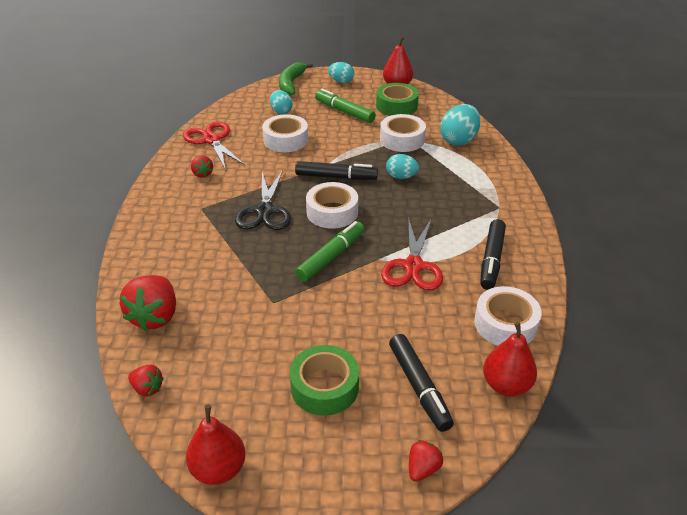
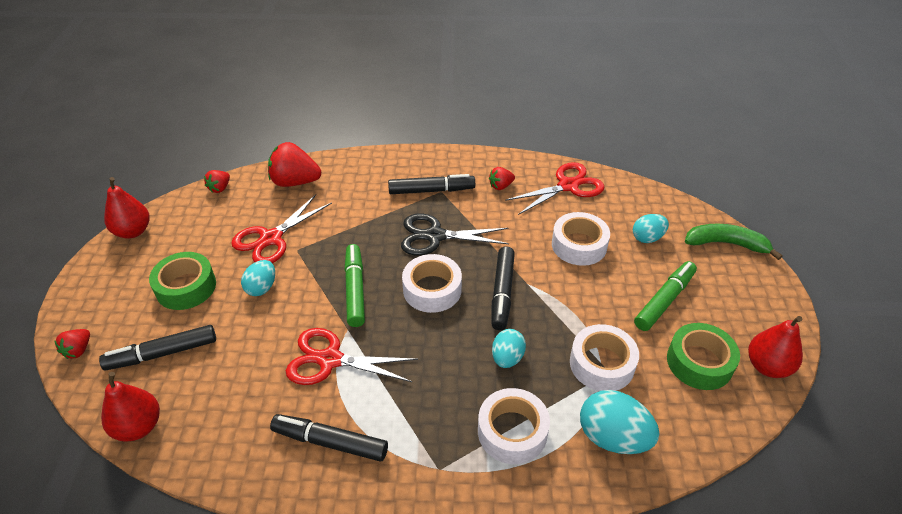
camera: 90 degrees right, 5 degrees up
green marker [295,221,365,282] -> green marker turned 135 degrees counterclockwise [344,244,365,327]
turquoise egg [328,62,354,83] -> turquoise egg moved to [241,260,275,296]
red strawberry [409,440,443,482] -> red strawberry turned 75 degrees clockwise [54,329,90,359]
white tape [474,286,542,346] -> white tape moved to [478,388,550,464]
none -> red scissors [231,194,332,263]
none -> black marker [388,174,475,194]

